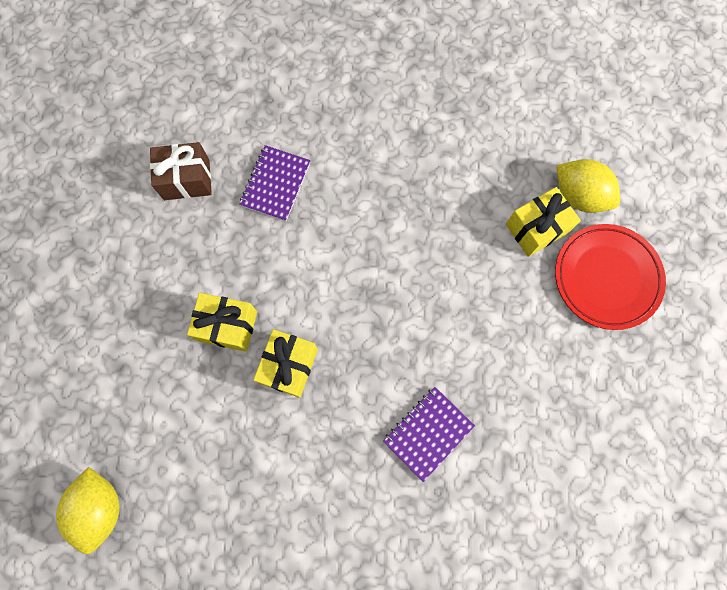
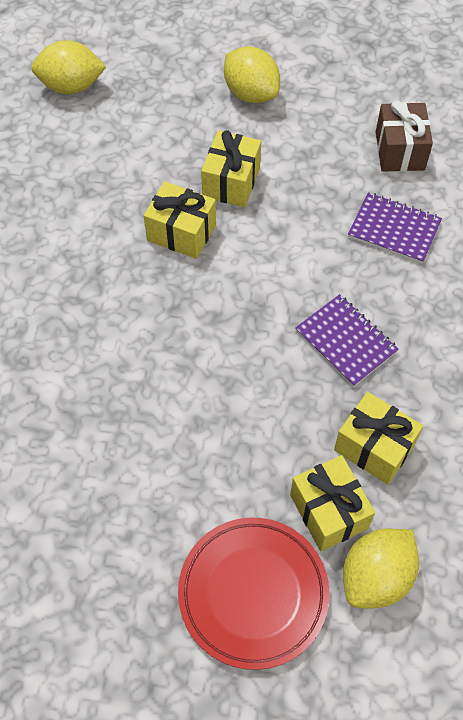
camera: 95 degrees right, 15 degrees down
purple notebook [383,387,475,482] -> purple notebook moved to [295,294,399,387]
none -> yellow lemon [224,46,280,103]
none -> yellow gift [334,392,423,484]

